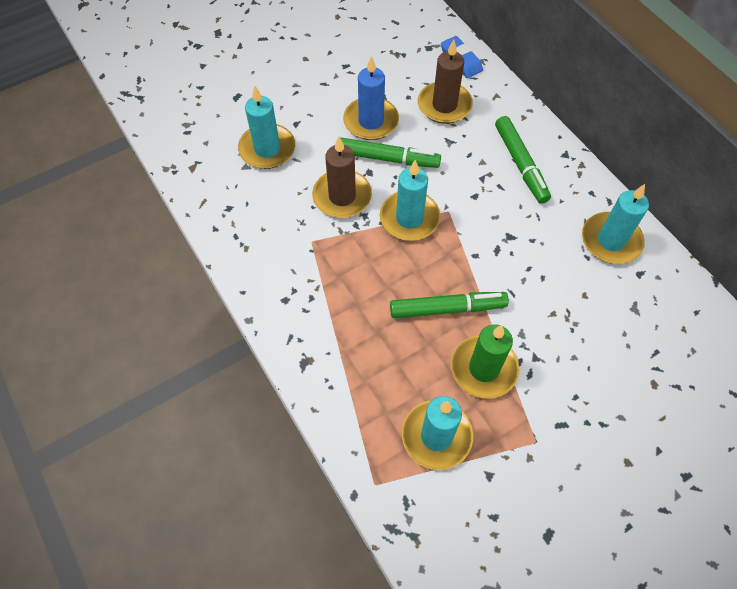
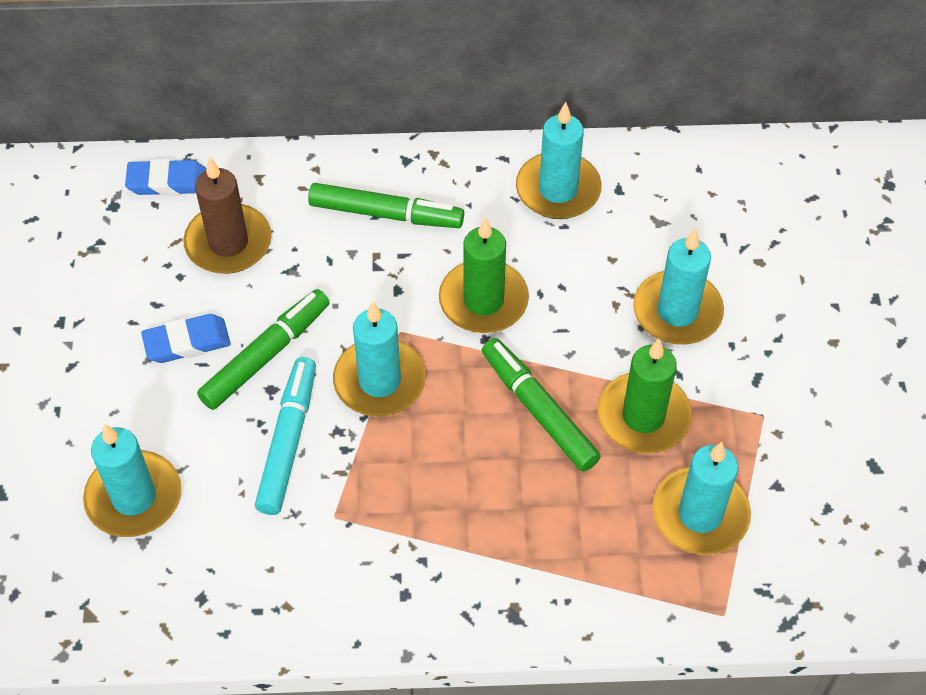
camera: 60 degrees left, 5 degrees down
brown candle [312,137,372,218] -> turquoise marker [255,357,316,515]
blue candle [343,56,399,140] -> blue eraser [141,314,231,363]
green marker [390,292,509,318] -> green marker turned 60 degrees counterclockwise [482,338,601,472]
none -> green candle [439,217,529,333]
none -> turquoise candle [633,229,724,345]

